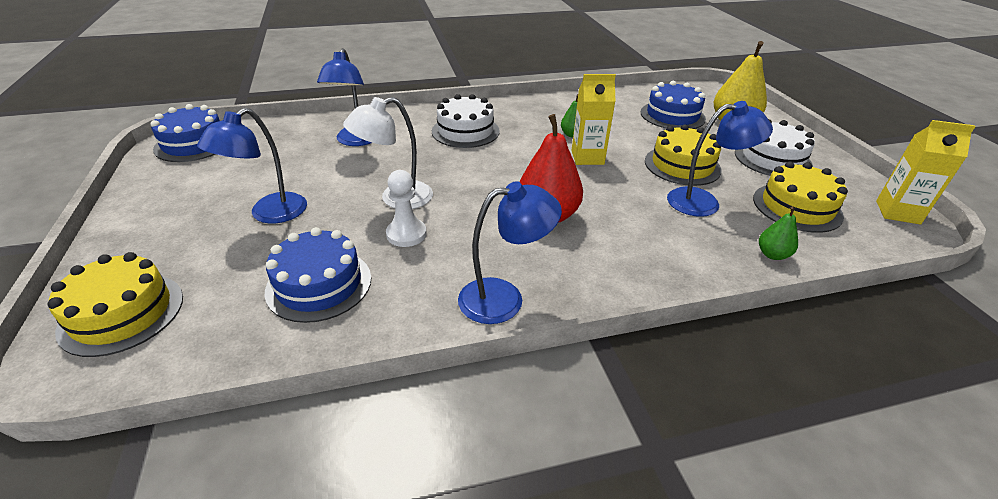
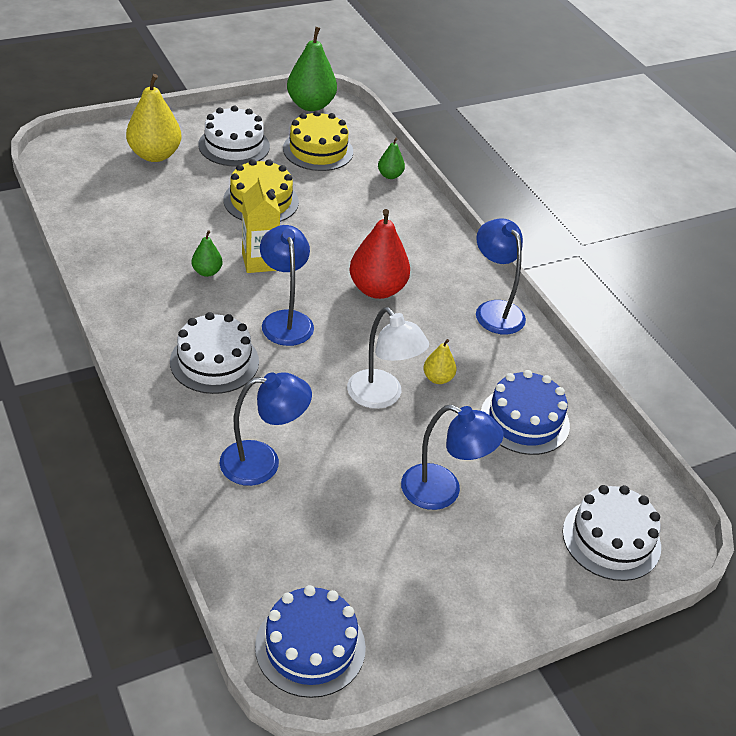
camera: 105 degrees left, 5 degrees up
yellow cake [48,252,183,357] -> white cake [562,485,661,581]
white pawn [386,170,427,247] -> yellow pear [423,339,456,384]
blue cake [641,81,706,129] -> none
blue lamp [667,101,773,217] -> blue lamp moved to [260,225,314,346]
yellow carton [876,120,976,224] -> green pear [287,27,337,111]

